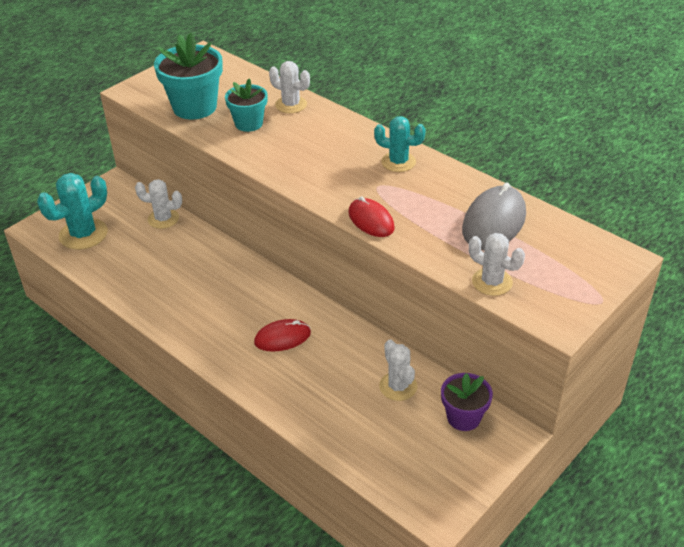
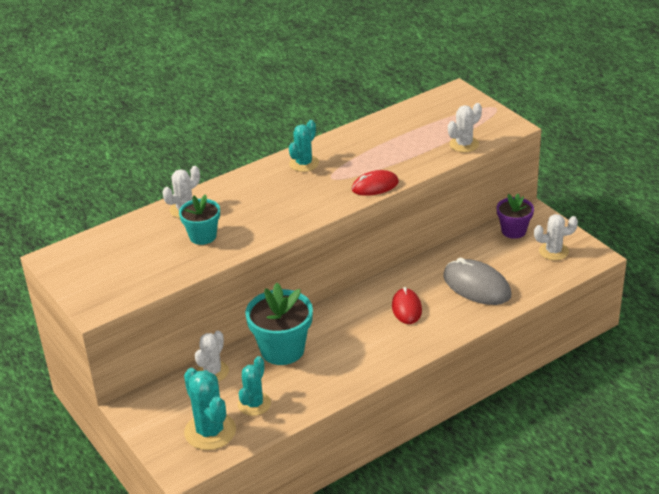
camera: 75 degrees left, 5 degrees down
turquoise flower pot [154,33,223,119] -> turquoise flower pot moved to [245,283,313,365]
white cactus [379,339,417,401] -> white cactus moved to [534,214,578,260]
grey mouse [462,182,526,250] -> grey mouse moved to [443,258,511,305]
none -> turquoise cactus [238,356,271,416]

